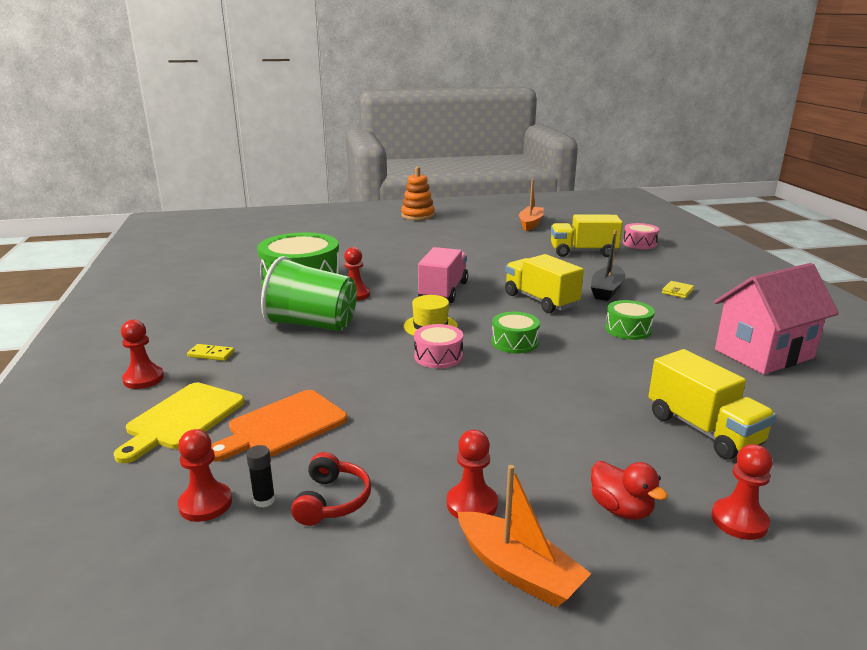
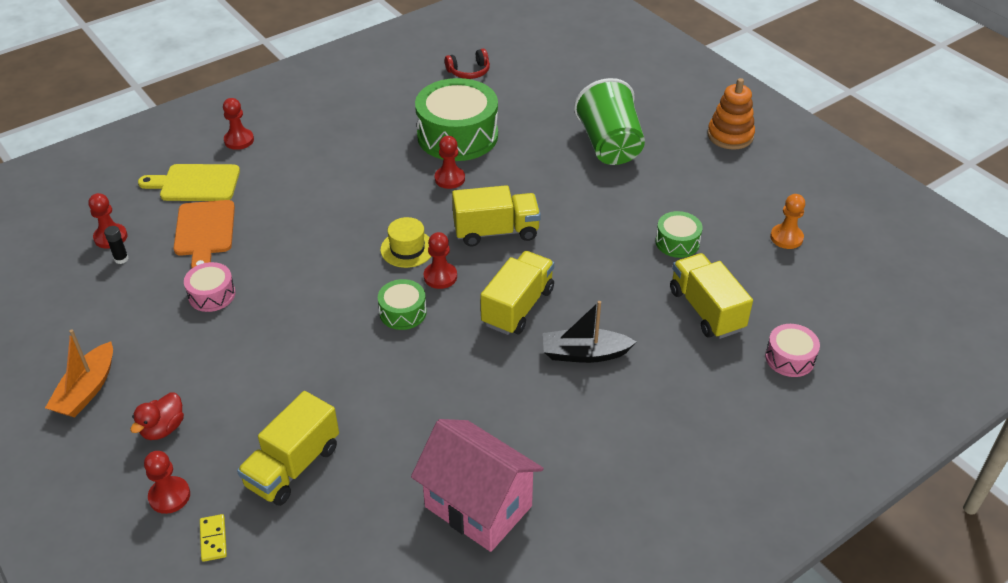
camera: 65 degrees right, 20 degrees up
yellow domino [187,344,235,361] -> yellow domino moved to [200,514,227,562]
orange cutting board [211,390,347,462] -> orange cutting board turned 120 degrees counterclockwise [174,200,235,268]
green cup [261,256,357,331] -> green cup moved to [574,78,645,165]
red headphones [291,452,371,526] -> red headphones moved to [445,49,490,79]
pink drum [414,324,463,368] -> pink drum moved to [184,262,235,312]
pink truck [418,247,468,303] -> yellow truck [452,185,541,246]
red pawn [447,430,498,518] -> red pawn moved to [424,232,457,289]
orange boat [519,180,544,231] -> orange pawn [770,194,805,249]
green drum [605,300,655,340] -> green drum moved to [656,211,703,258]
yellow wallet [662,281,694,298] -> none

